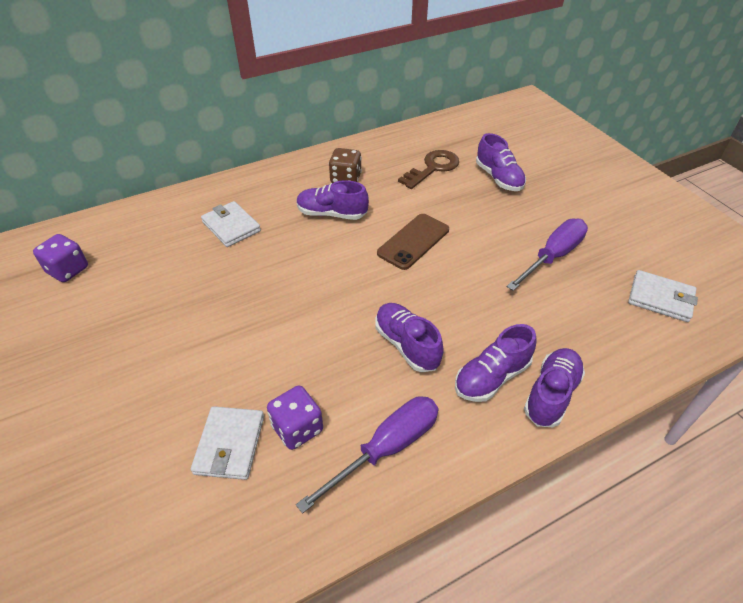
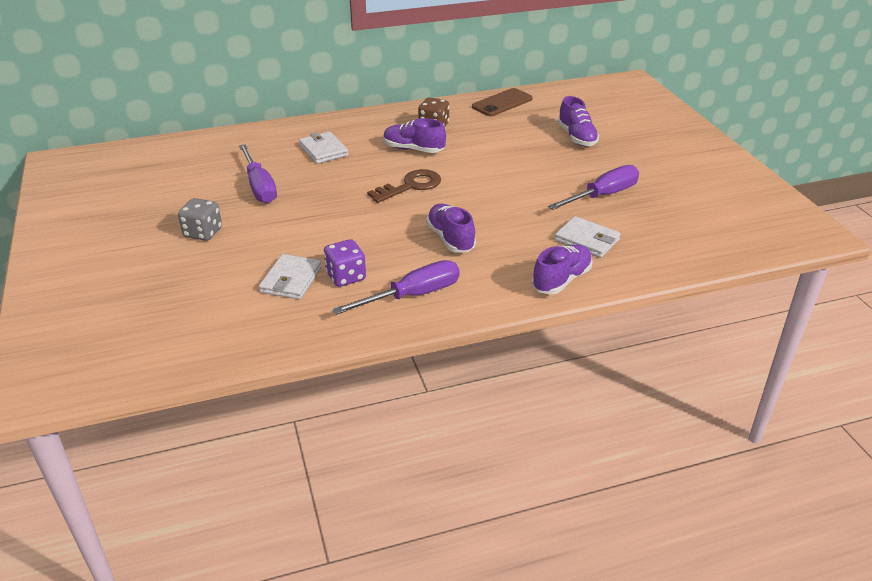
camera: 10 degrees right, 10 degrees down
purple dice [33,234,88,282] -> none
brown phone [377,214,449,270] -> brown phone moved to [472,88,533,116]
brown key [398,150,459,189] -> brown key moved to [367,169,441,203]
purple shoe [455,324,537,402] -> none
white wallet [628,270,698,322] -> white wallet moved to [555,216,621,258]
none -> grey dice [178,198,222,241]
none -> purple screwdriver [239,144,277,203]

